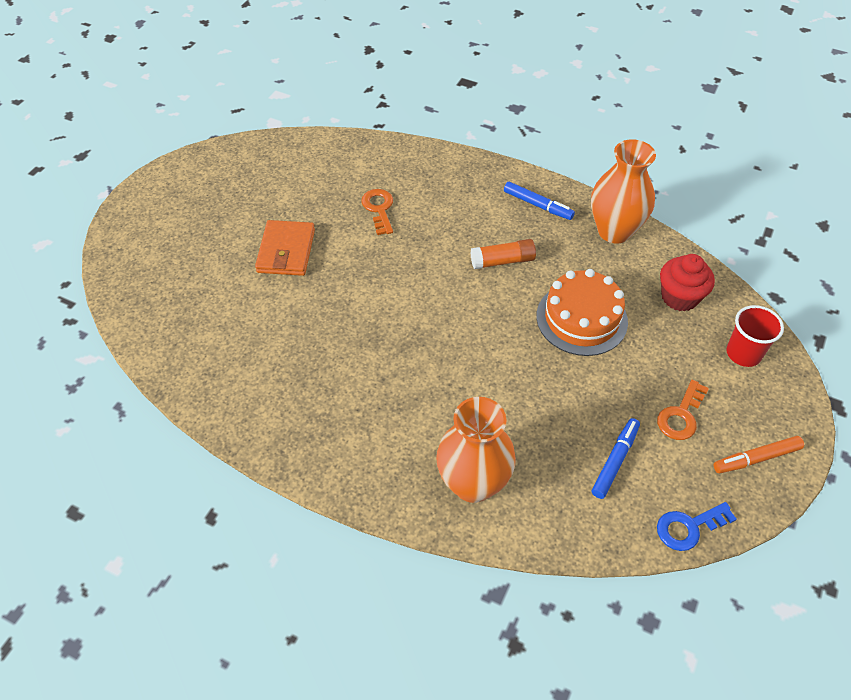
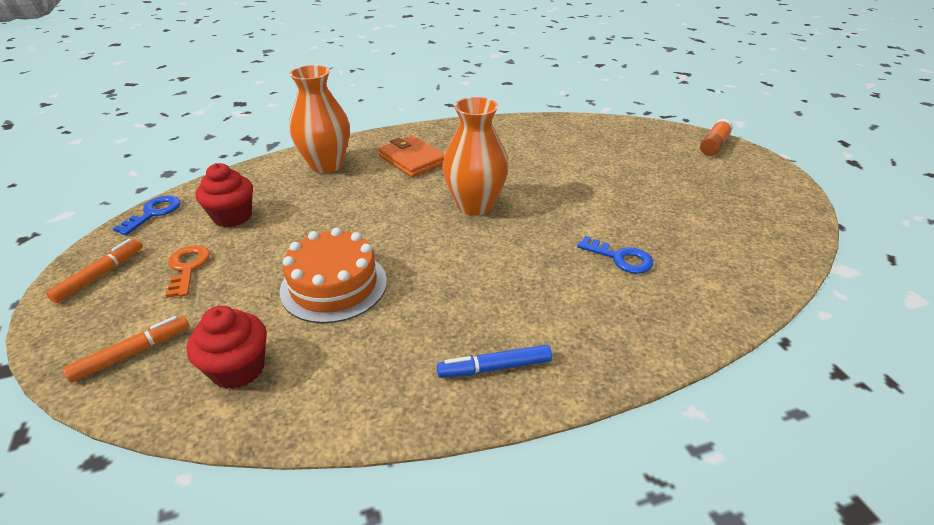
camera: 135 degrees right, 15 degrees down
orange wallet [255,220,315,276] -> orange wallet moved to [378,136,444,177]
orange key [361,189,393,235] -> blue key [577,236,653,274]
orange glue stick [471,239,536,269] -> orange glue stick moved to [700,119,733,156]
orange vase [591,139,656,243] -> orange vase moved to [442,97,509,216]
blue marker [592,418,640,499] -> red cupcake [196,163,253,227]
red cup [726,305,784,367] -> orange marker [63,316,189,382]

